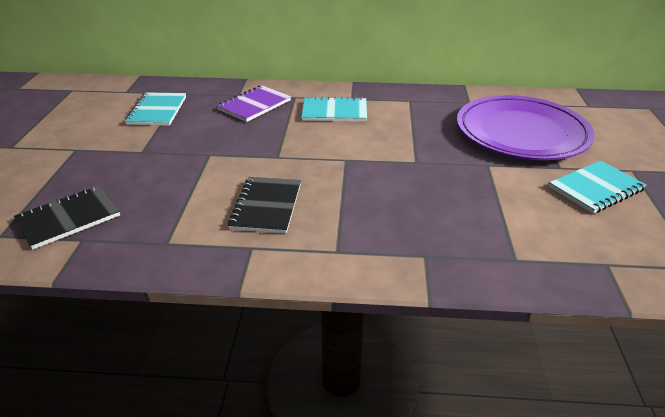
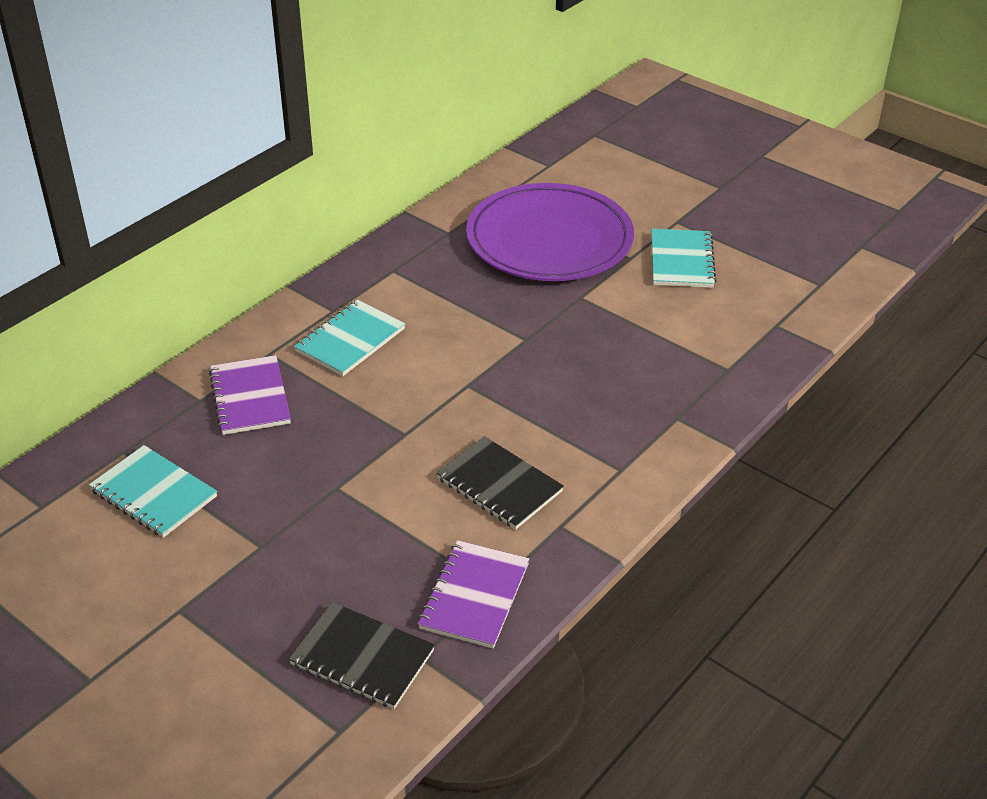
camera: 55 degrees left, 5 degrees up
black notebook [14,186,120,250] -> black notebook turned 60 degrees counterclockwise [289,602,435,709]
none -> purple notebook [418,540,529,648]

